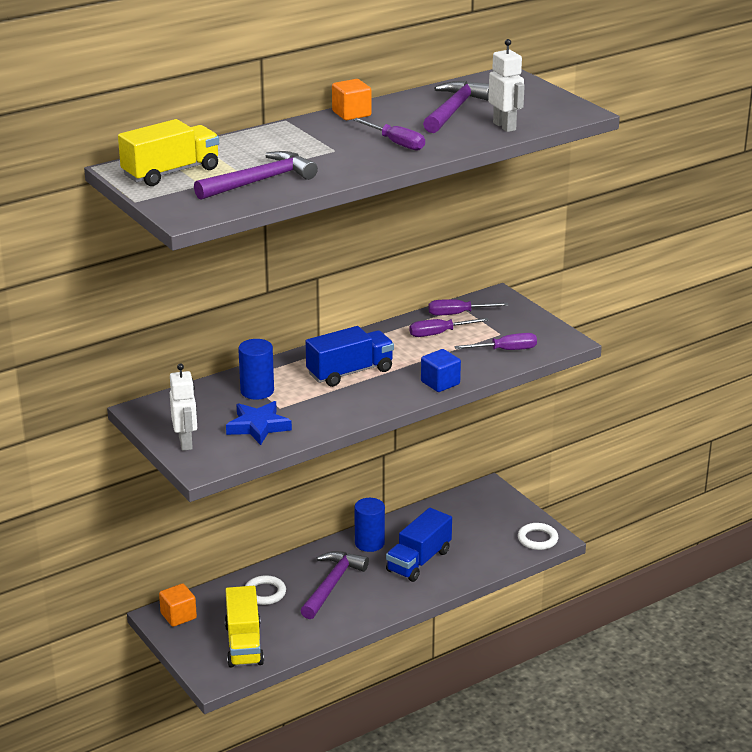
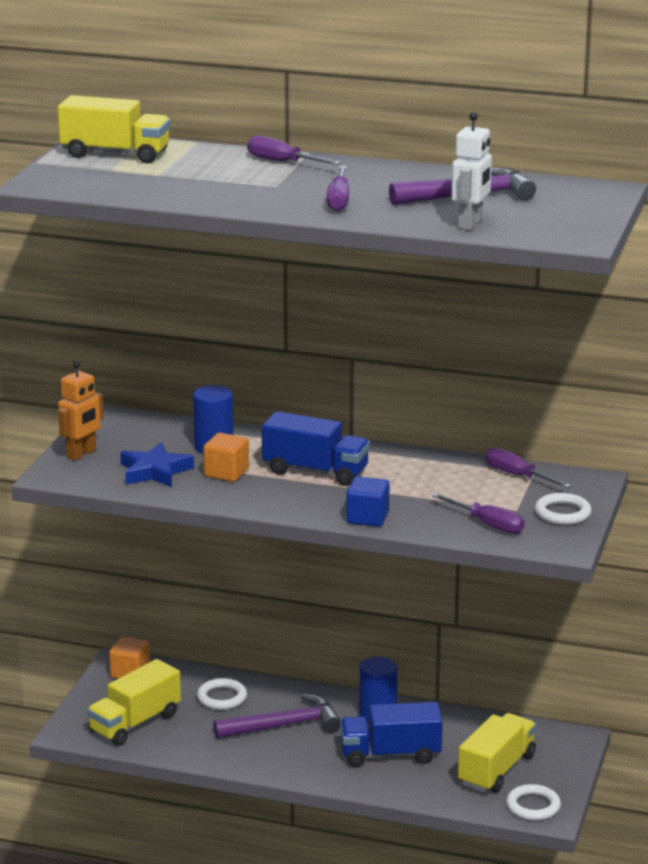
camera: 50 degrees right, 5 degrees down
white robot [170,364,197,451] -> orange robot [58,361,103,461]
purple hammer [194,151,318,200] -> none
orange cube [332,79,371,120] -> orange cube moved to [203,433,249,482]
purple screwdriver [409,318,489,337] -> purple screwdriver moved to [247,136,341,165]
none -> yellow truck [458,713,536,793]
none -> white ring [535,493,592,525]

